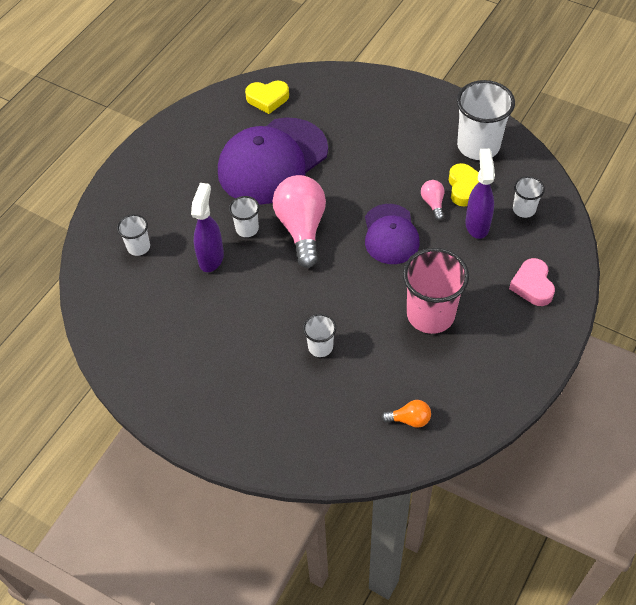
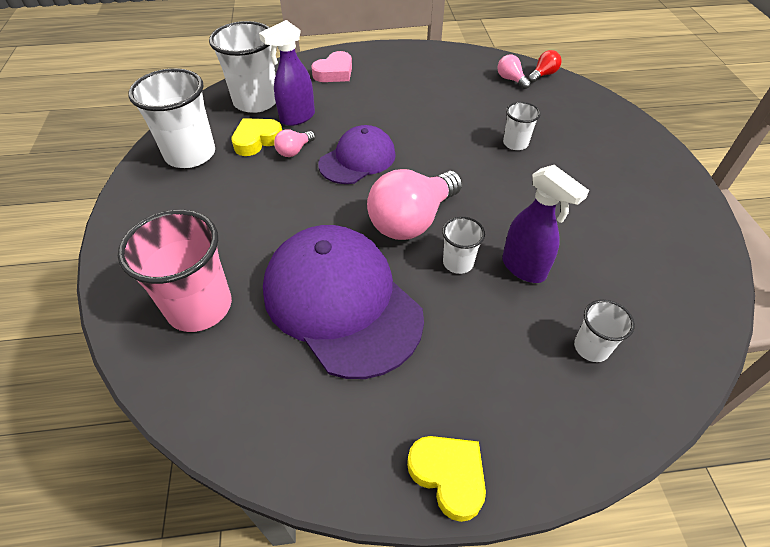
camera: 130 degrees left, 5 degrees down
purple spray bottle [191,183,224,272] -> purple spray bottle turned 105 degrees counterclockwise [502,165,589,283]
purple cap [218,118,328,205] -> purple cap turned 135 degrees counterclockwise [263,225,424,379]
yellow heart [245,81,289,114] -> yellow heart moved to [407,436,486,522]
orange light bulb [381,400,431,428] -> pink light bulb [497,54,531,89]
pink cup [403,248,469,334] -> pink cup moved to [118,210,232,332]
white cup [513,176,545,218] -> white cup [209,21,276,113], size x1.95
none -> red light bulb [528,50,561,83]

